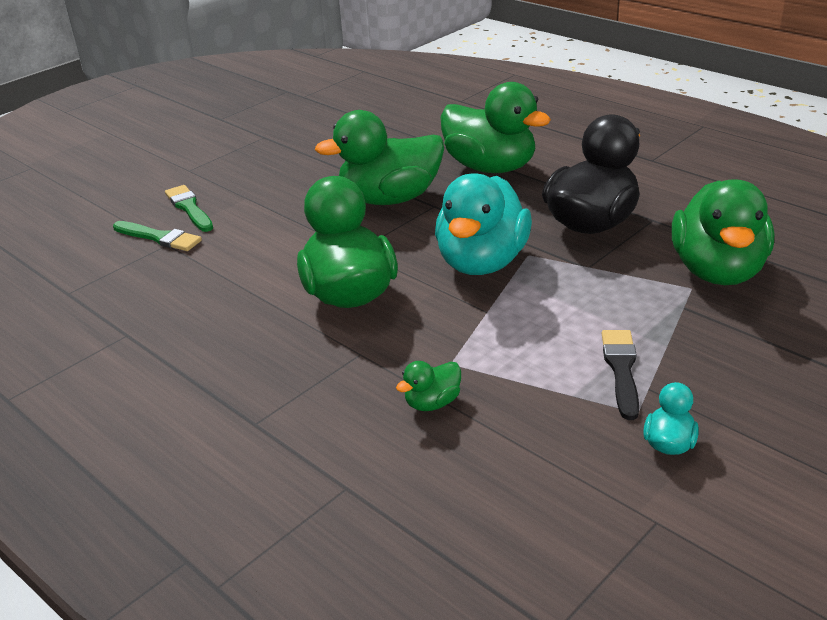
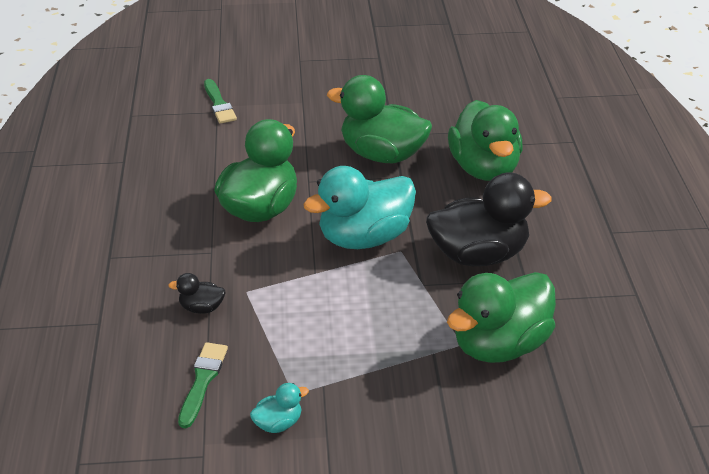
camera: 40 degrees right, 5 degrees up
green brush [165,185,213,232] -> green brush moved to [178,342,228,428]
green duck [396,361,461,411] -> black duck [168,273,226,314]
black brush [602,330,639,420] -> none

